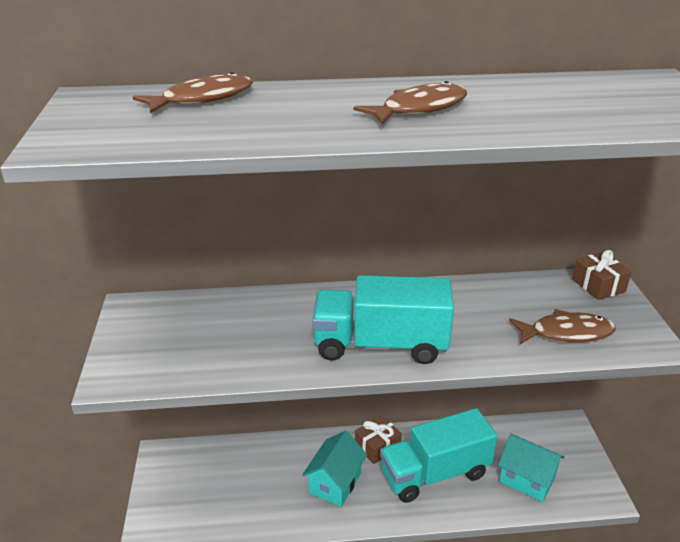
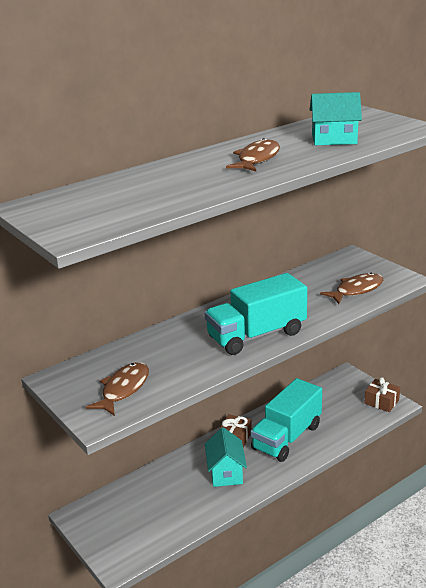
camera: 30 degrees left, 5 degrees down
brown fish [133,72,253,114] -> brown fish moved to [86,362,149,416]
turquoise house [498,434,564,502] -> turquoise house moved to [310,92,362,145]
brown gift [572,250,631,300] -> brown gift moved to [364,377,400,412]

